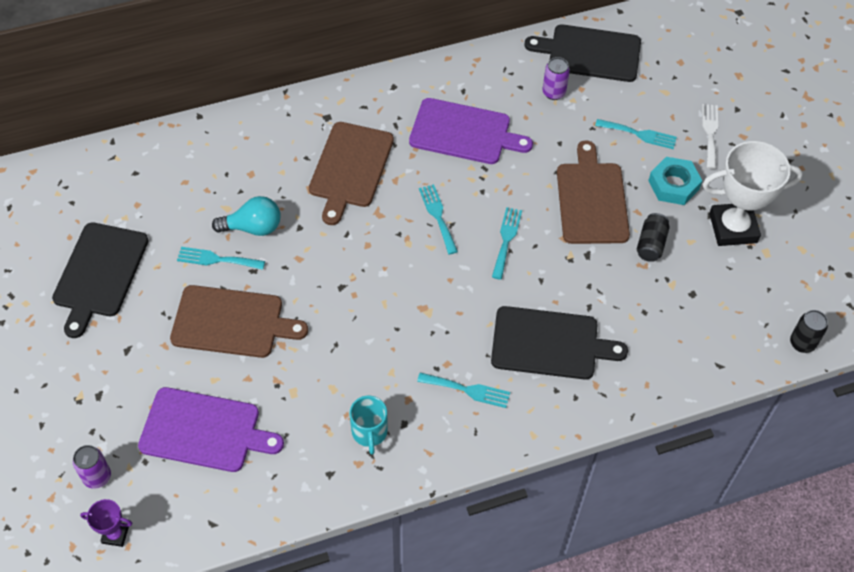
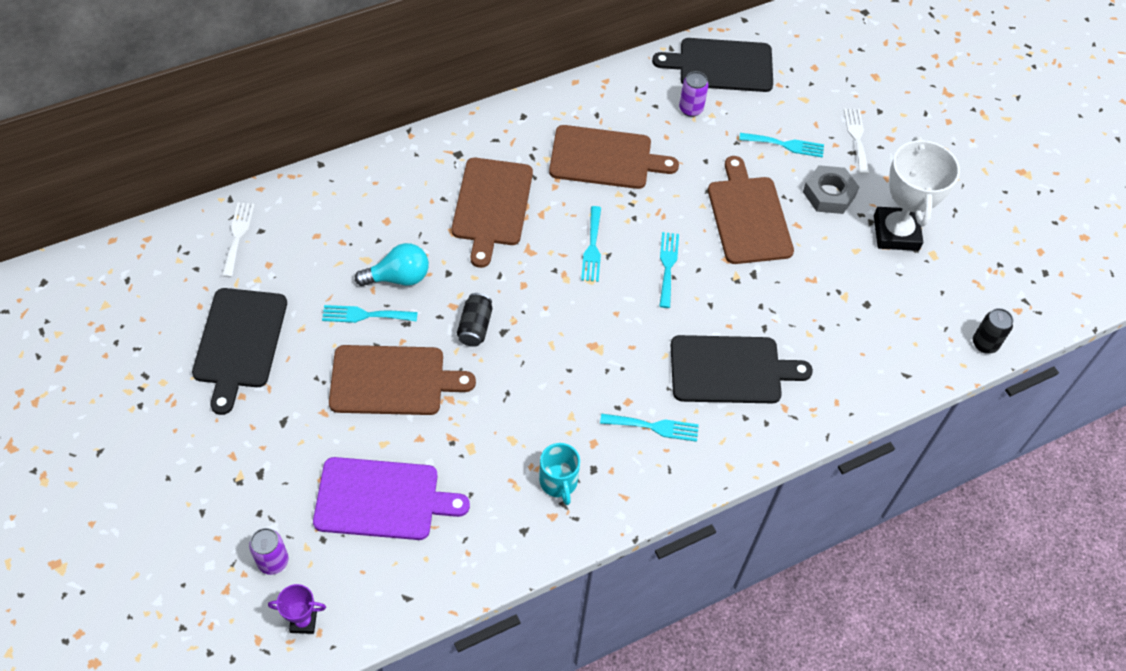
camera: 10 degrees left, 0 degrees up
purple cutting board [409,98,533,164] -> brown cutting board [549,125,679,189]
turquoise fork [419,184,458,254] -> turquoise fork turned 150 degrees counterclockwise [581,206,601,282]
black can [637,213,670,262] -> black can moved to [457,293,492,347]
turquoise nut [648,157,702,205] -> grey nut [803,165,859,214]
white trophy [702,141,803,246] -> white trophy turned 75 degrees counterclockwise [874,136,960,251]
none -> white fork [222,203,255,277]

